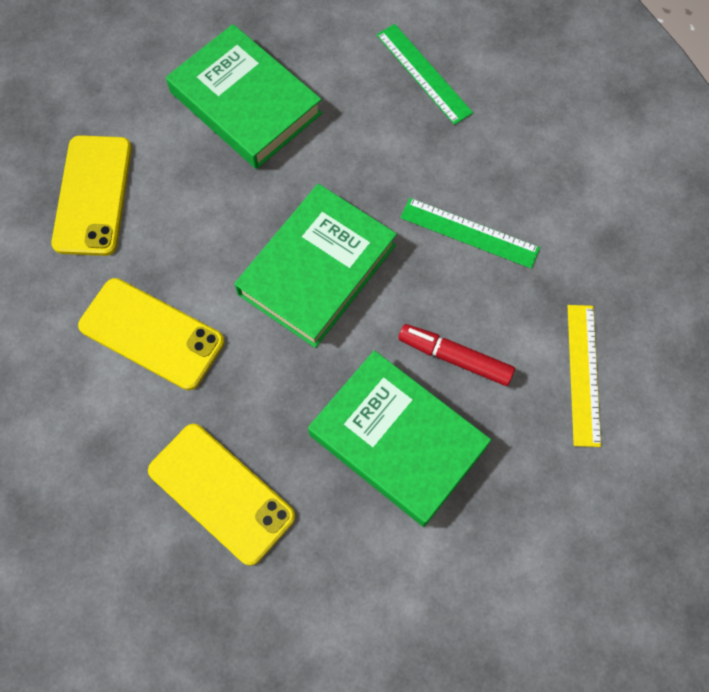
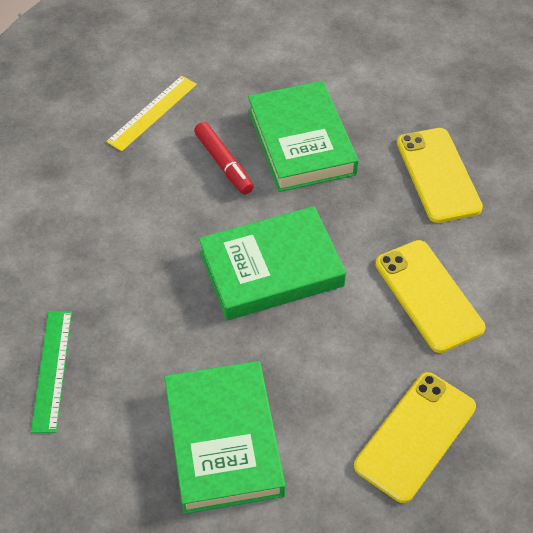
camera: 145 degrees left, 15 degrees down
green ruler [400,198,540,269] -> none

